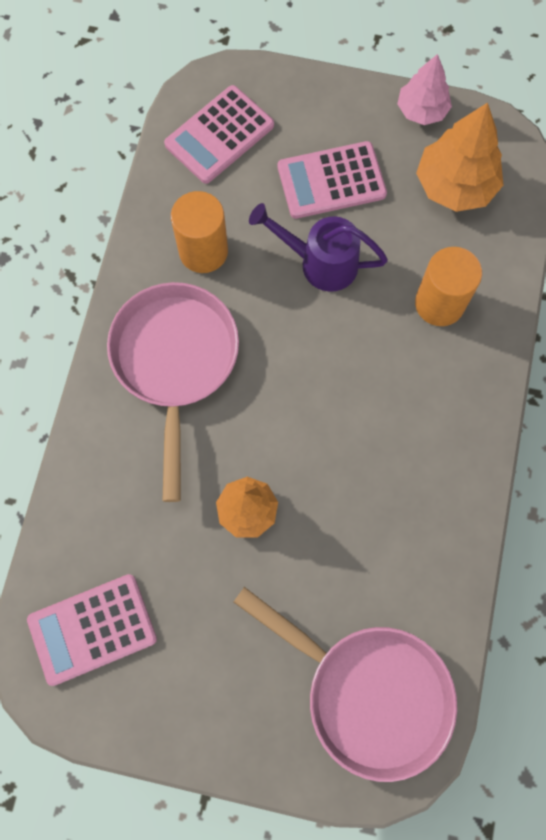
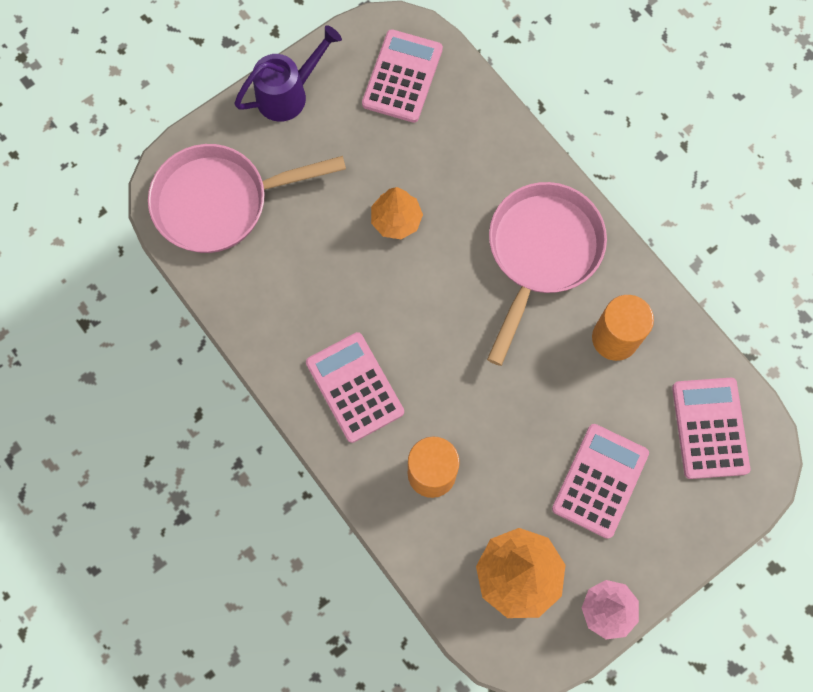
camera: 130 degrees right, 0 degrees up
pink pan [107,282,239,502] -> pink pan turned 105 degrees counterclockwise [487,182,607,366]
purple watering can [249,203,388,292] -> purple watering can moved to [234,25,342,122]
none -> pink calculator [306,332,404,443]

